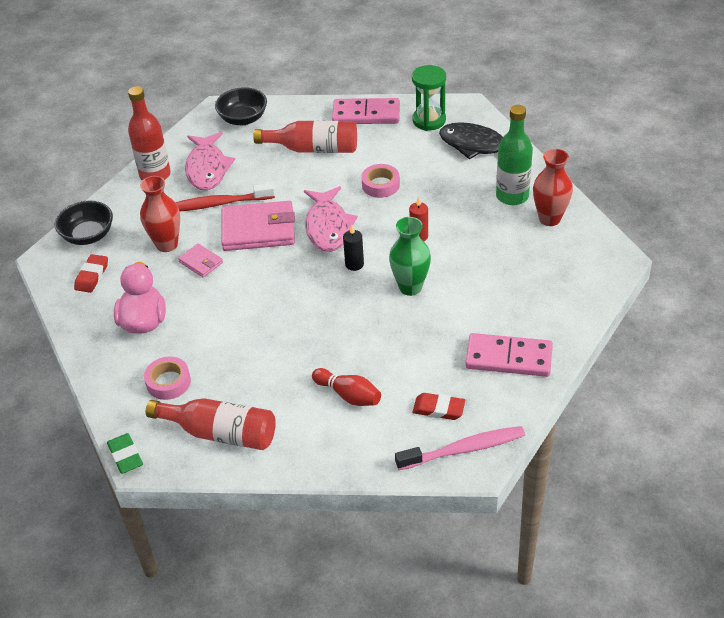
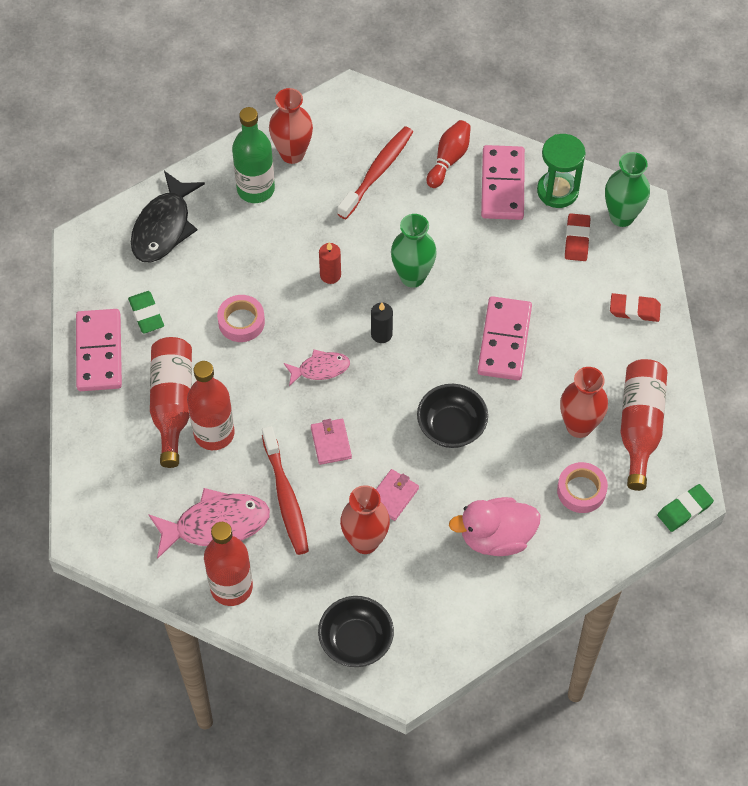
camera: 100 degrees left, 15 degrees up
red eraser [74,254,108,293] -> red eraser moved to [610,293,661,322]
black bowl [215,87,267,125] -> black bowl moved to [417,384,488,448]
pink wallet [221,201,295,251] -> pink wallet [311,419,352,465], size x0.50
pink fish [304,186,358,252] -> pink fish [284,350,350,386], size x0.57
red bowling pin [312,368,381,406] -> red bowling pin moved to [427,120,471,188]
pink toothbrush [395,426,525,470] -> green vase [605,152,650,227]
green hourglass [412,65,446,131] -> green hourglass moved to [537,134,586,208]
none -> green eraser [128,291,164,333]
none -> red bottle [187,361,234,450]
none -> red toothbrush [337,126,413,219]
none -> pink domino [478,296,532,380]
none -> red vase [560,367,608,438]

